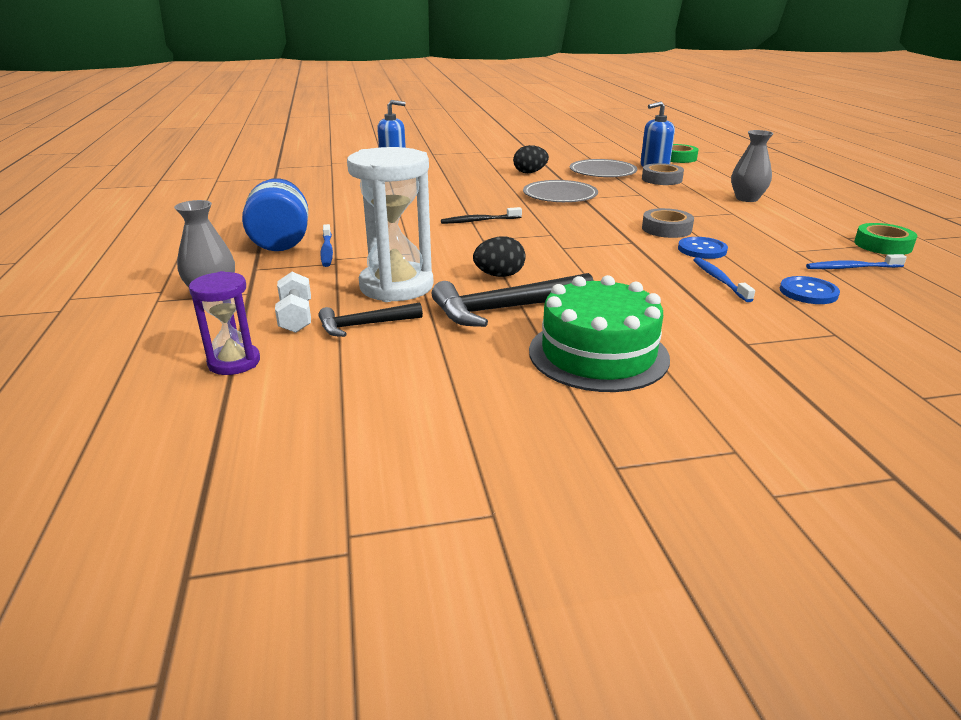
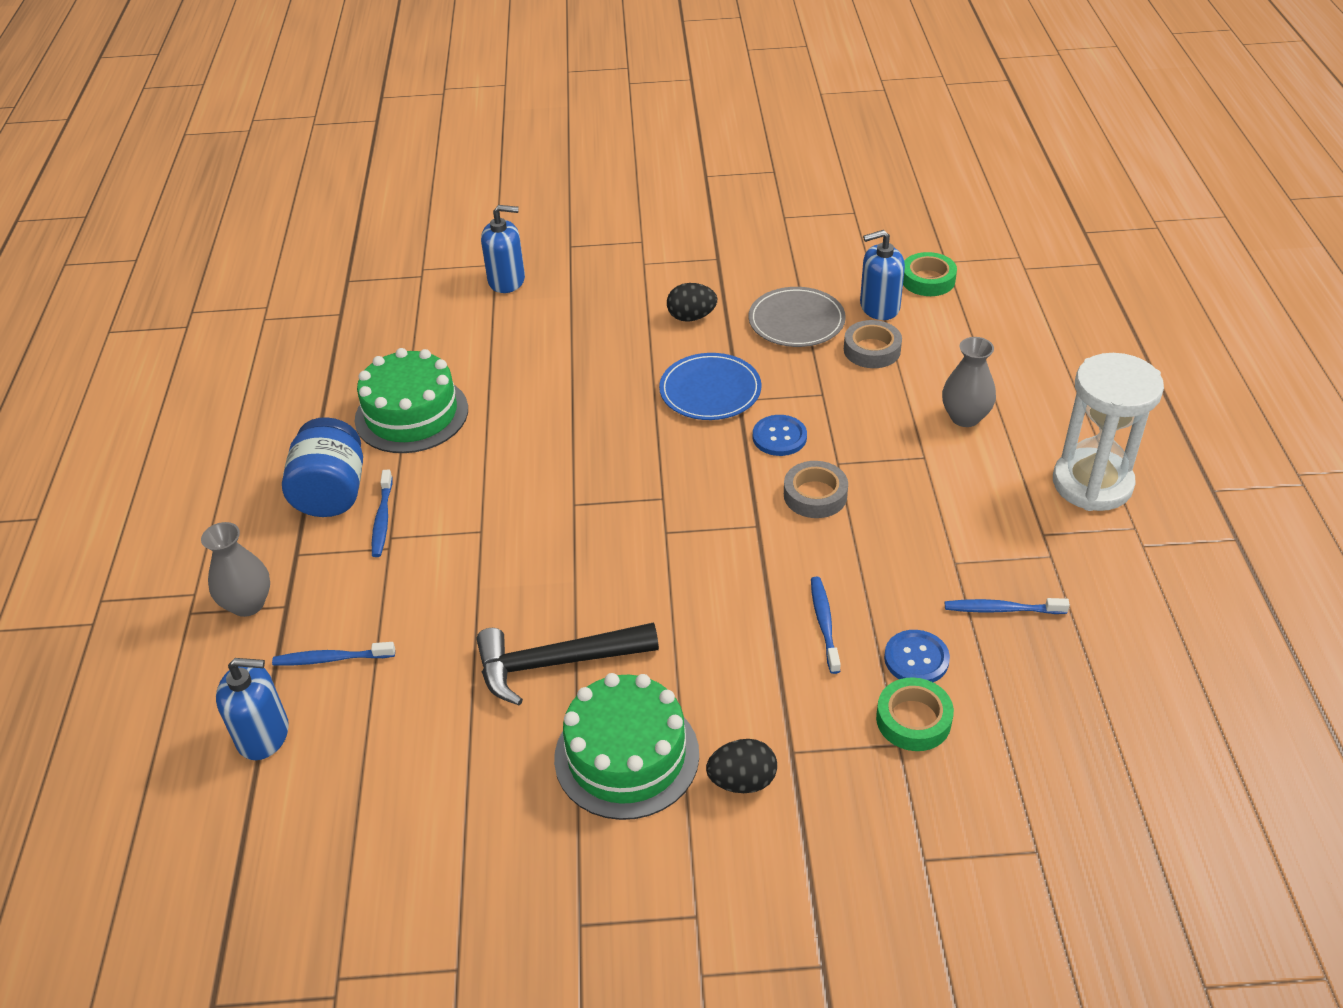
camera: 10 degrees right, 15 degrees up
purple hourglass [189,271,260,375] -> blue soap dispenser [216,658,289,760]
white dumbbell [275,272,311,333] -> blue toothbrush [272,642,395,665]
black hammer [319,302,423,337] -> none
white hourglass [347,147,434,302] -> white hourglass moved to [1053,353,1164,511]
black toothbrush [441,207,522,224] -> none
black egg [473,236,526,277] -> black egg moved to [706,739,777,793]
grey plate [523,180,598,202] -> blue plate [659,353,762,420]
blue button [678,237,728,259] -> blue button moved to [753,415,807,456]
green tape [854,223,917,255] -> green tape moved to [876,677,954,751]
none -> green cake [355,348,468,453]

